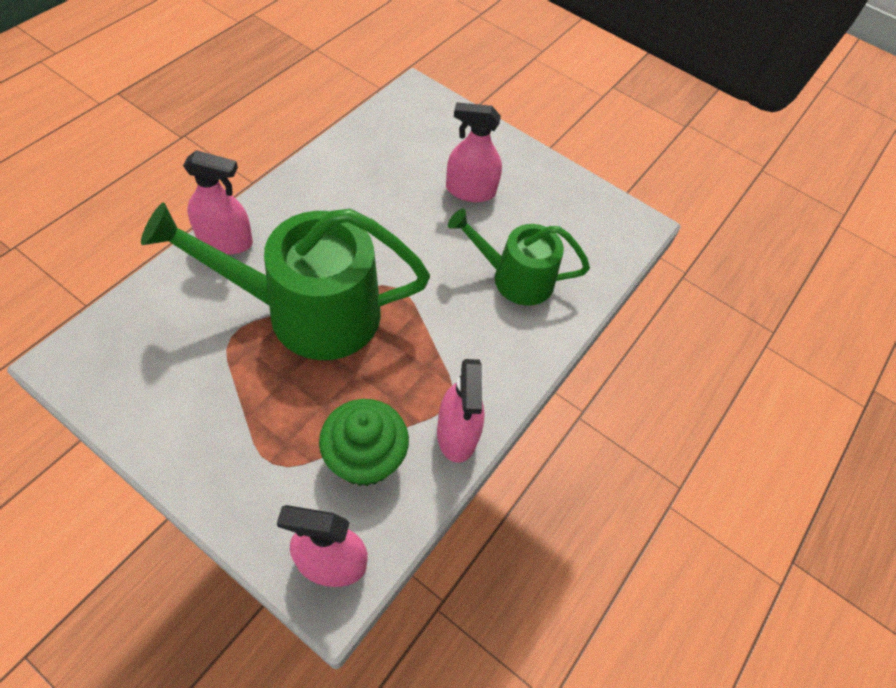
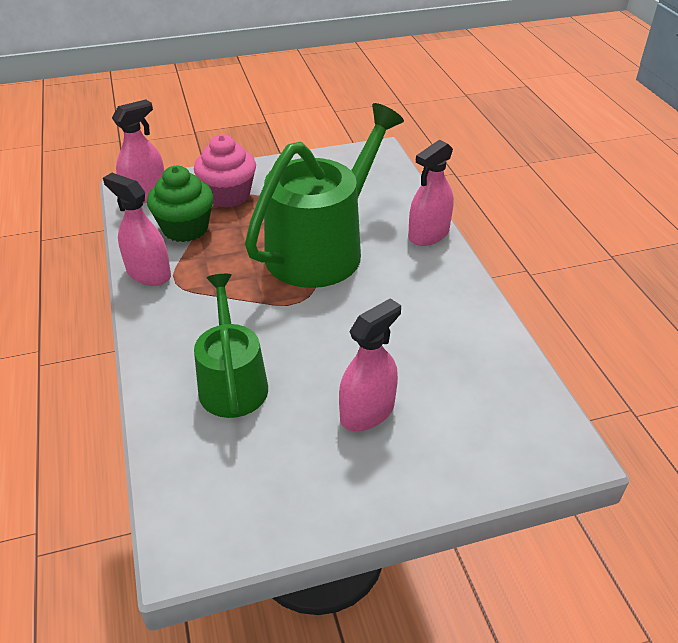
camera: 135 degrees right, 15 degrees down
green watering can [448,209,590,306] -> green watering can turned 60 degrees counterclockwise [194,274,268,418]
none -> pink cupcake [194,134,256,208]

